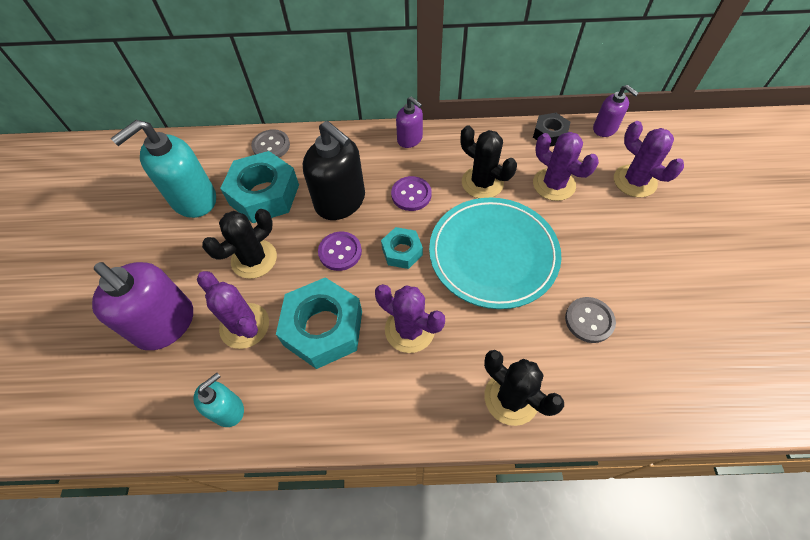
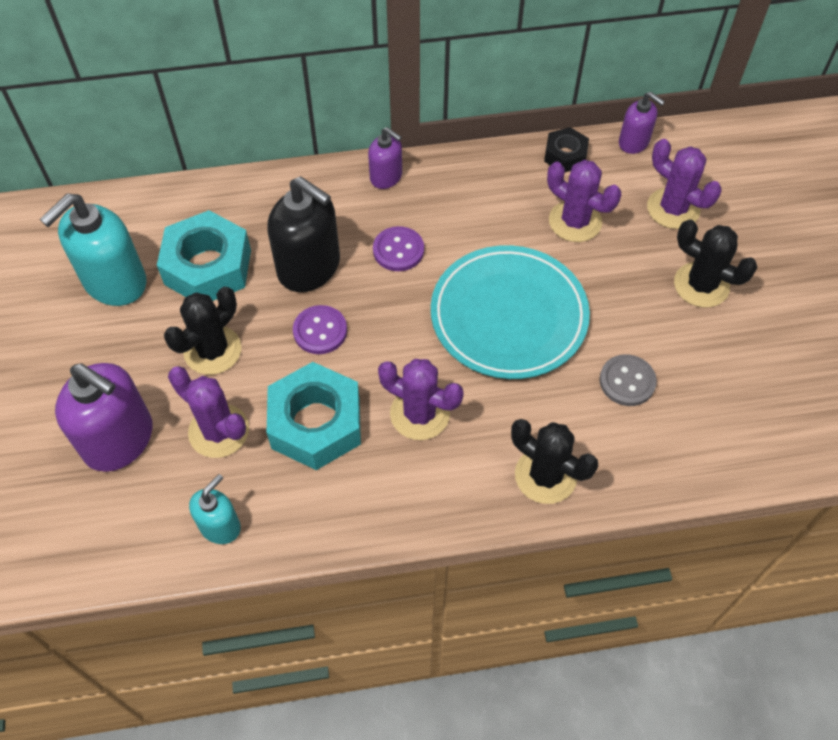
camera: 10 degrees left, 0 degrees up
grey button [251,129,290,158] -> none
turquoise nut [381,227,423,269] -> none
black cactus [461,125,517,198] -> black cactus moved to [674,220,757,308]

